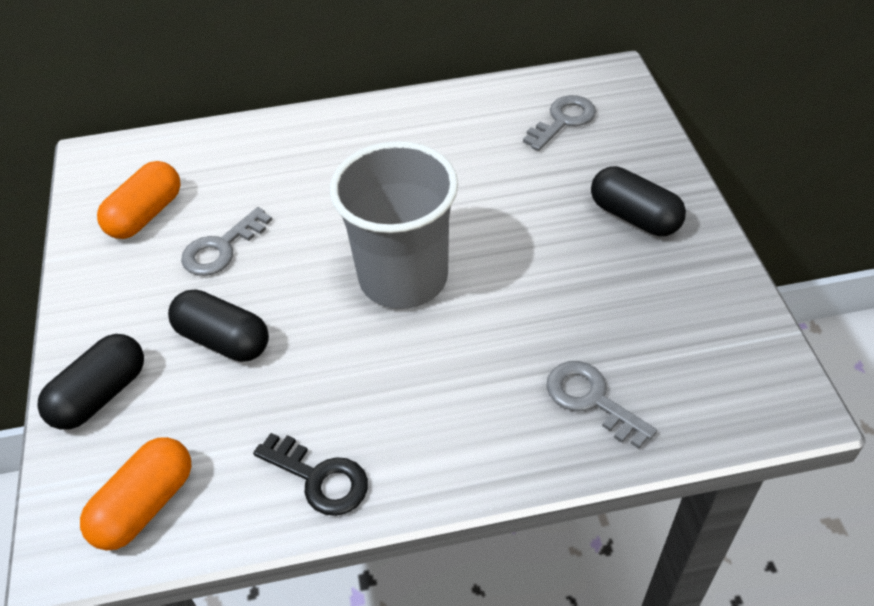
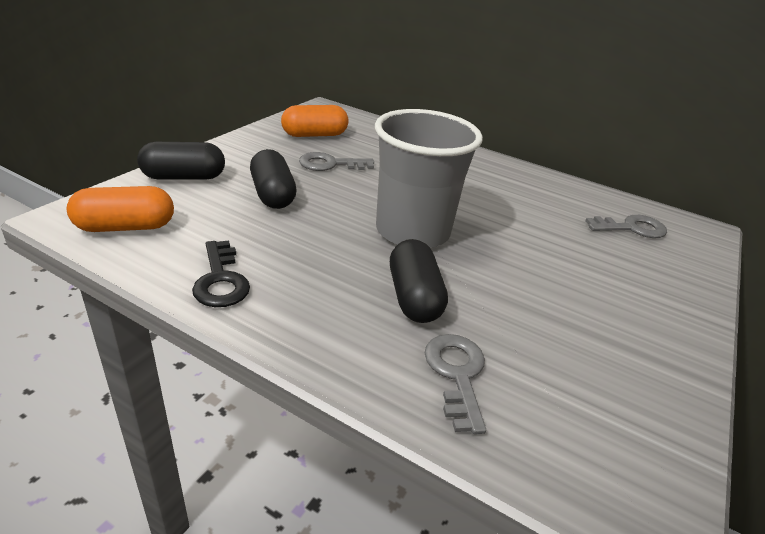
camera: 35 degrees right, 15 degrees down
black capsule [591,166,686,236] -> black capsule moved to [390,239,448,323]

